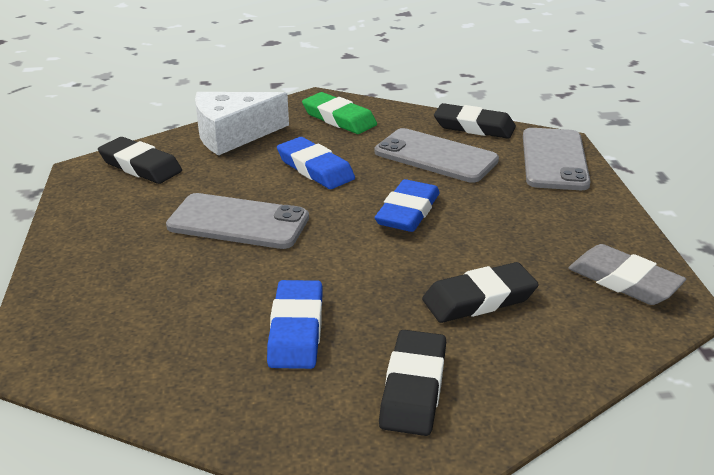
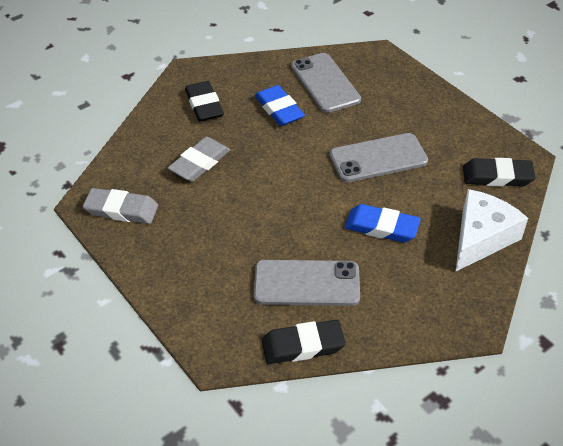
camera: 150 degrees right, 15 degrees up
green eraser [302,92,377,134] -> none
blue eraser [375,179,440,232] -> none
black eraser [422,262,539,323] -> grey eraser [168,137,230,182]
grey phone [523,128,591,190] -> grey phone moved to [291,53,361,113]

